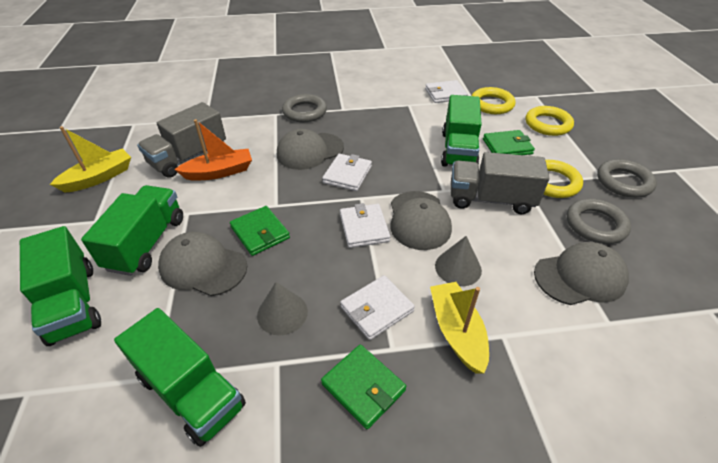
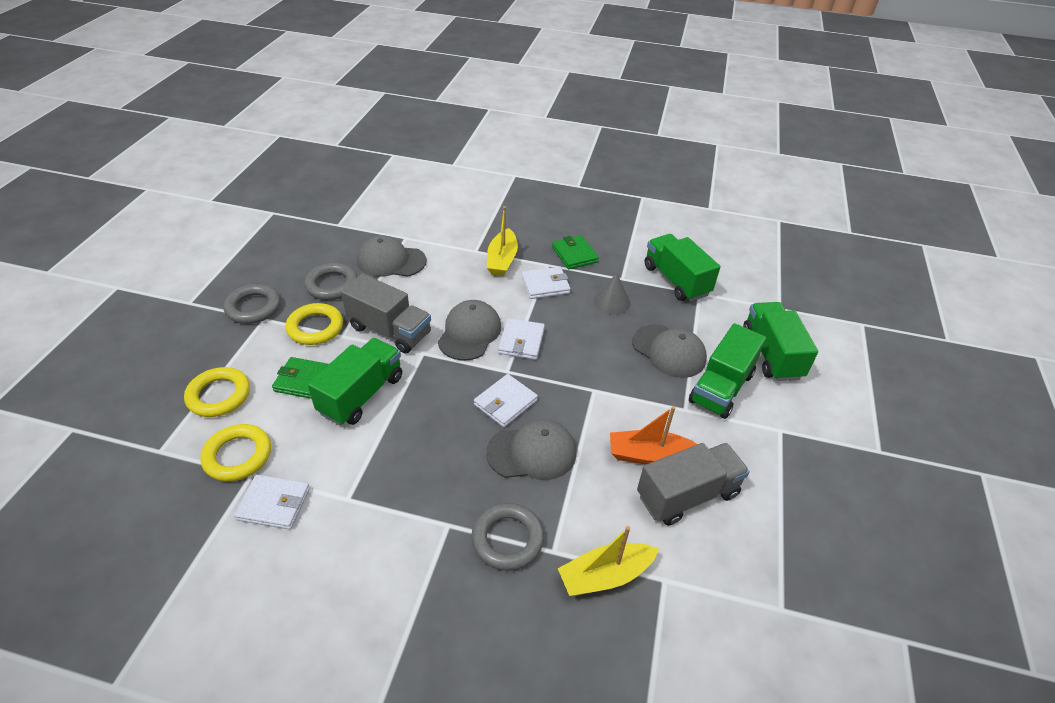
camera: 160 degrees left, 0 degrees up
yellow boat [50,126,131,192] -> yellow boat moved to [558,526,659,596]
green wallet [230,206,290,256] -> none
grey cone [435,236,482,286] -> none

